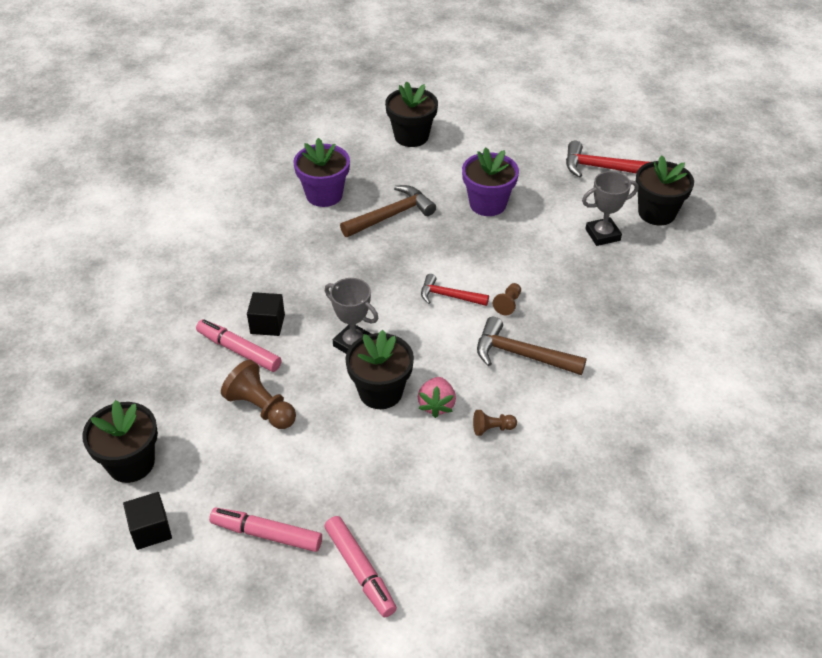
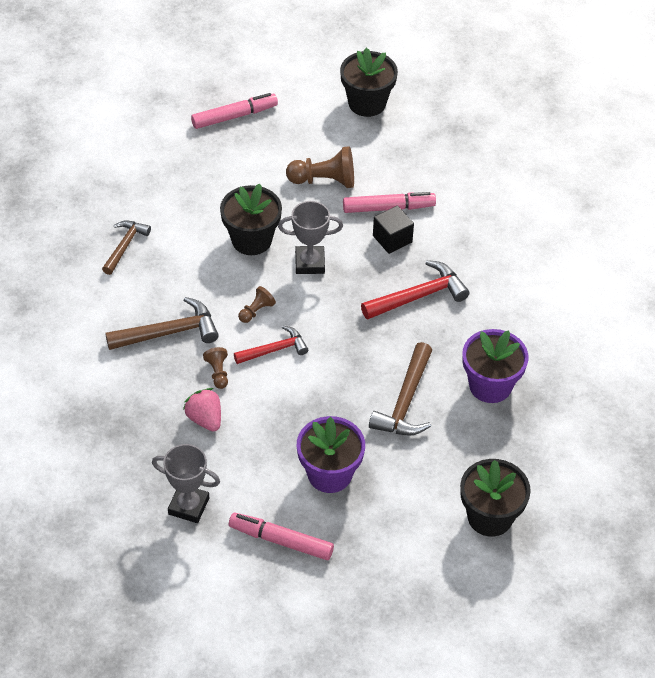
camera: 140 degrees right, 5 degrees up
black cube [123,492,172,550] -> none
pink marker [324,516,397,617] -> pink marker moved to [229,513,334,560]
pink strawberry [418,377,456,418] -> pink strawberry moved to [183,388,221,432]
brown pawn [473,410,517,436] -> brown pawn moved to [238,286,276,323]
red hammer [566,141,649,178] -> red hammer moved to [361,260,469,320]
grey trophy [582,171,638,246] -> grey trophy turned 75 degrees clockwise [152,444,220,523]
black flower pot [636,155,694,225] -> none
none -> brown hammer [102,220,151,275]

